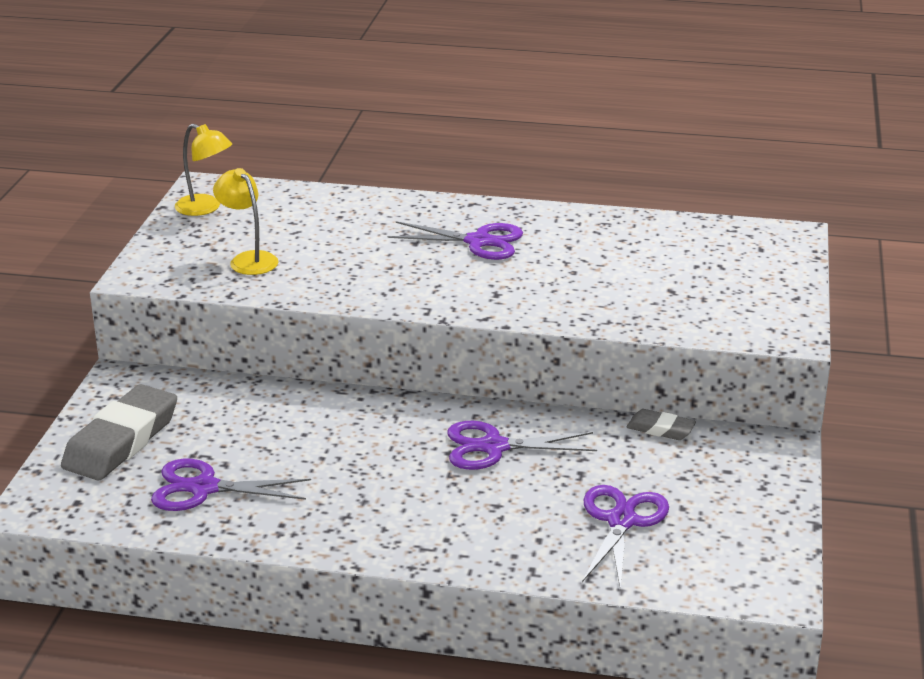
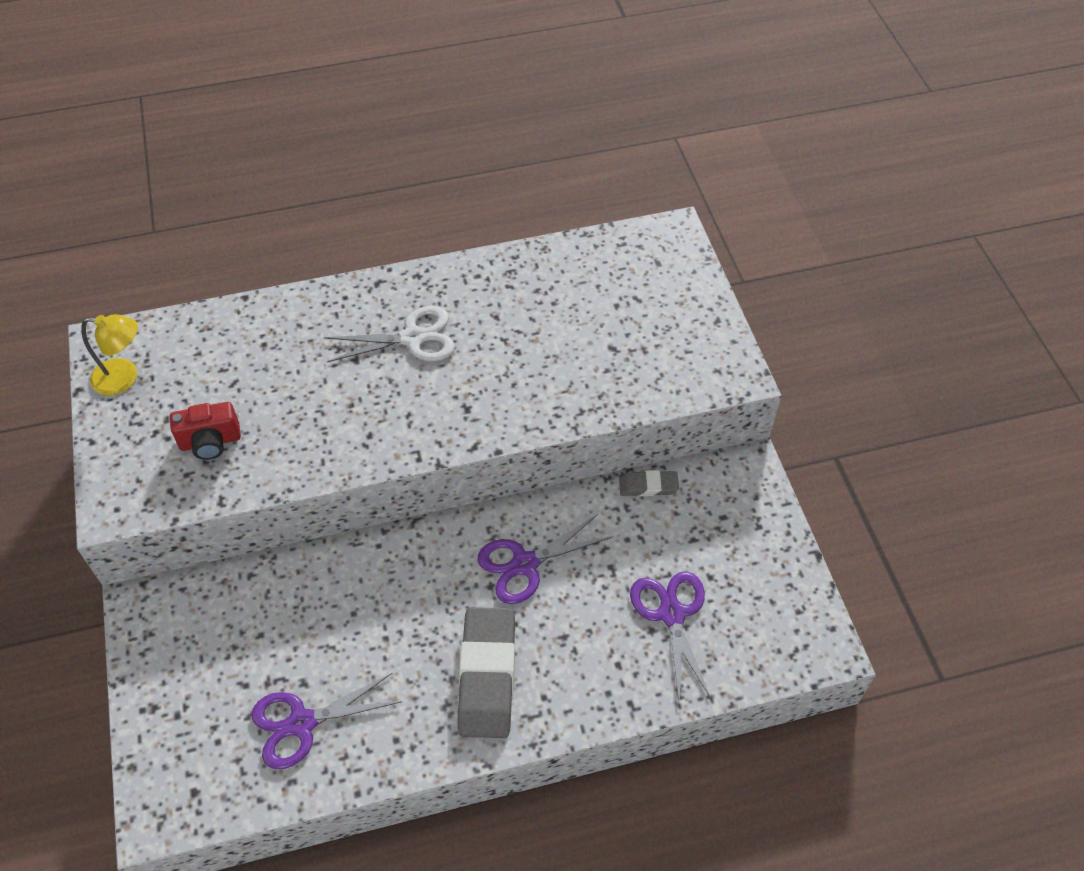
camera: 25 degrees left, 25 degrees up
grey eraser [61,384,177,481] -> grey eraser moved to [458,607,515,738]
yellow lamp [213,168,279,275] -> red camera [170,402,241,460]
purple scissors [388,221,523,260] -> white scissors [324,306,455,362]

